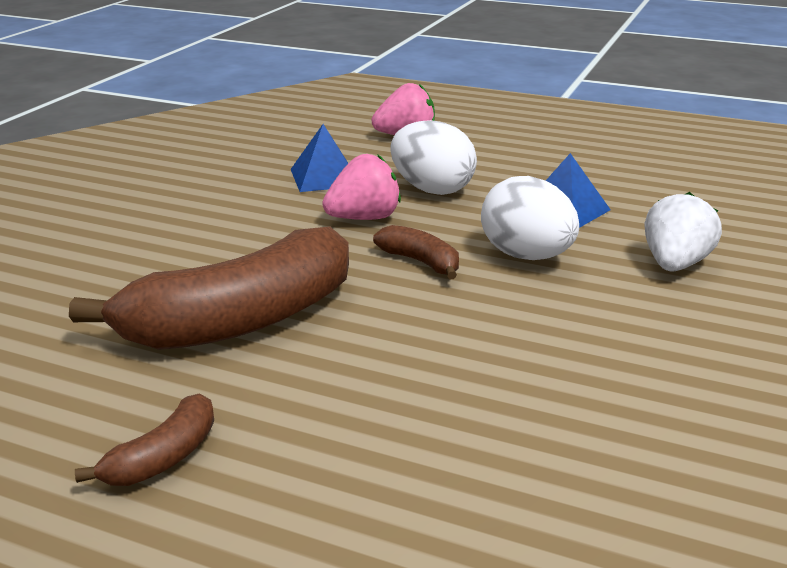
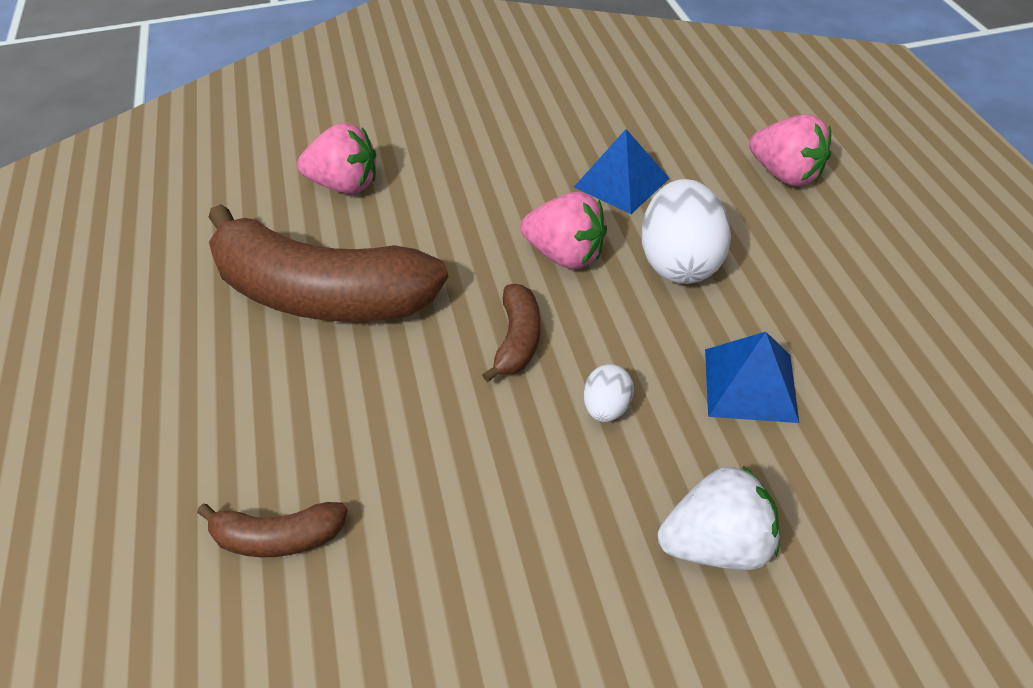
camera: 55 degrees right, 20 degrees up
brown banana [75,393,214,486] -> brown banana moved to [197,502,348,557]
white egg [481,176,579,260] -> white egg [584,364,634,422], size x0.49
none -> pink strawberry [297,123,376,194]

